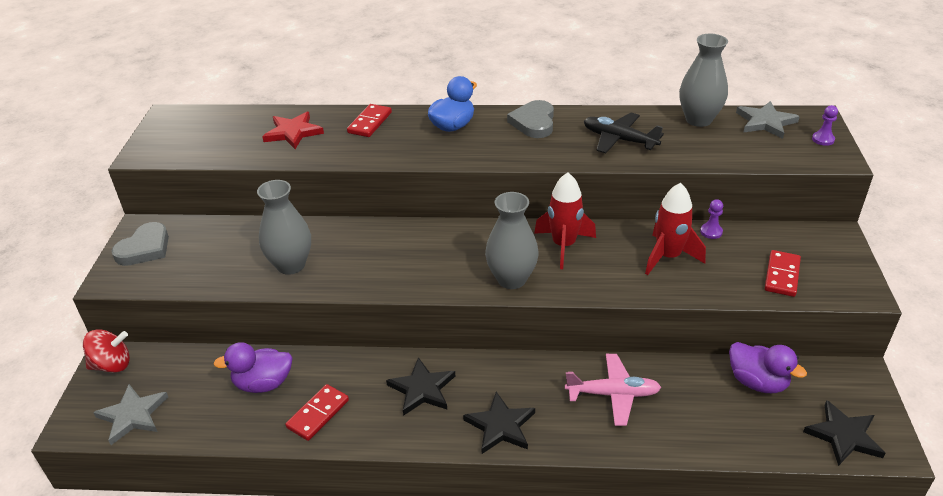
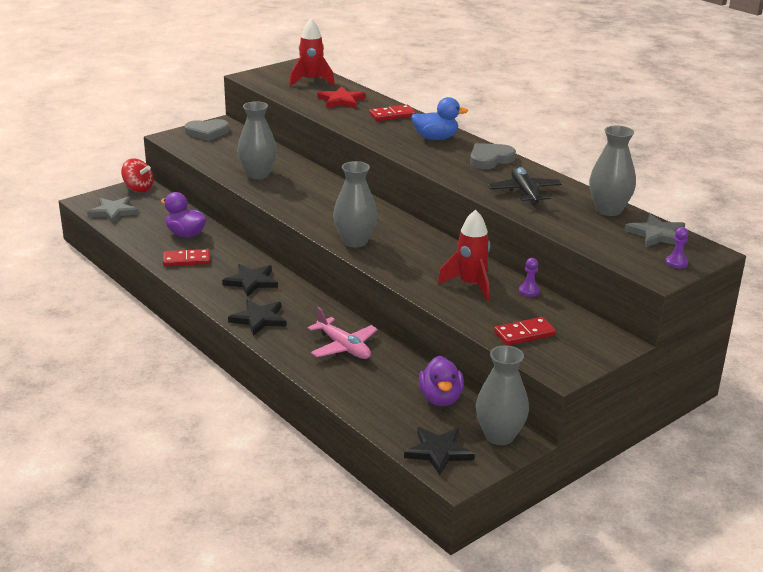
camera: 45 degrees right, 10 degrees down
red rocket [534,172,596,269] -> red rocket moved to [289,19,335,87]
none -> grey vase [476,345,529,445]

